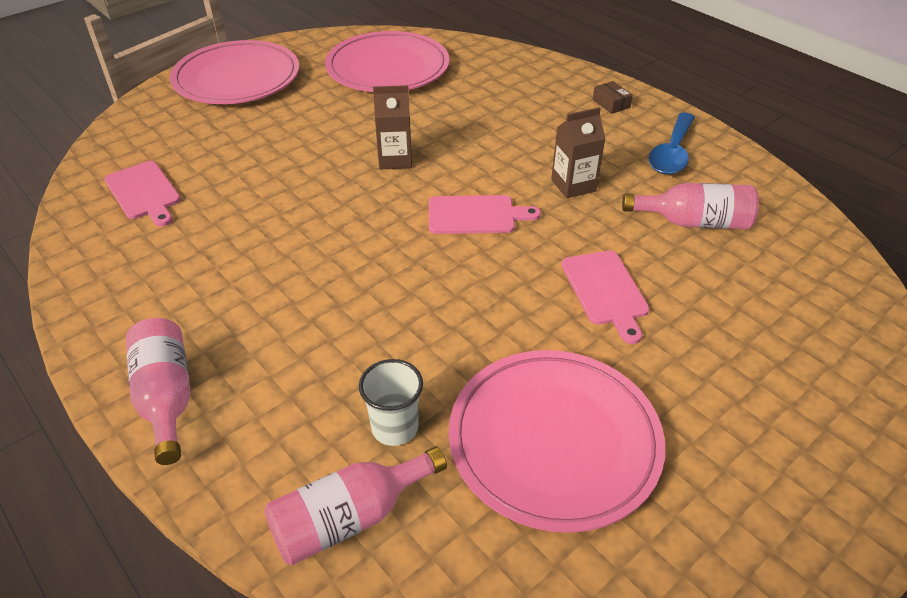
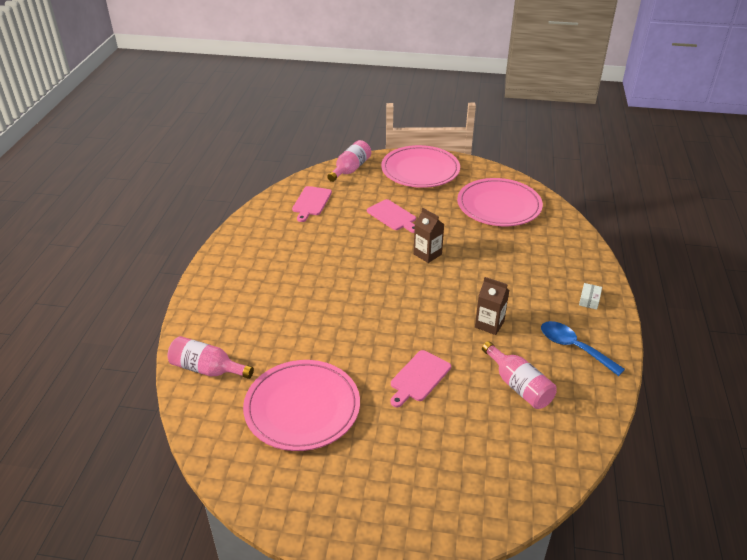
camera: 50 degrees right, 5 degrees down
pink bottle [126,318,191,465] -> pink bottle moved to [327,140,371,182]
white cup [359,359,423,446] -> none
pink cutting board [429,195,541,234] -> pink cutting board moved to [367,199,416,233]
brown box [592,81,633,114] -> white box [579,283,602,310]
blue spoon [648,113,695,175] -> blue spoon turned 60 degrees clockwise [541,321,625,376]

